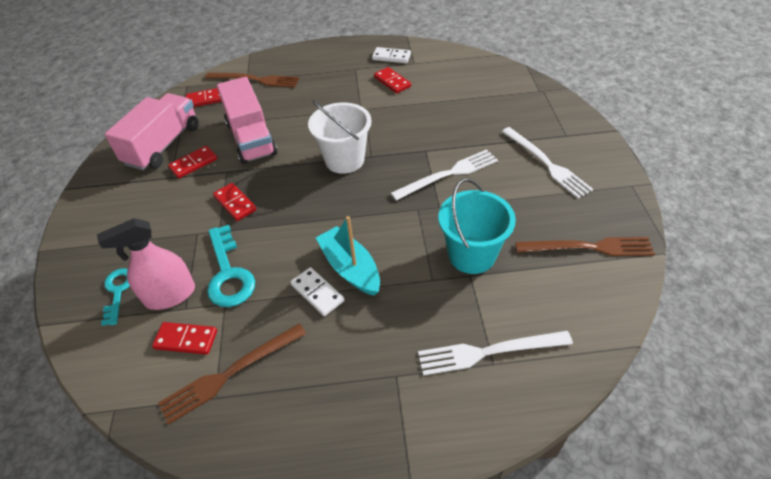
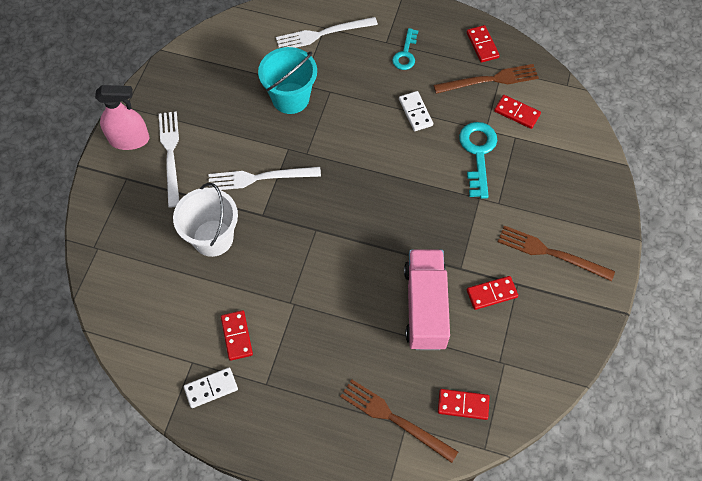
camera: 160 degrees left, 15 degrees up
pink spray bottle [97,218,195,310] -> pink spray bottle moved to [95,85,149,150]
turquoise key [101,268,130,326] -> turquoise key moved to [392,28,418,70]
pink truck [105,93,199,170] -> none
red domino [213,183,257,221] -> red domino moved to [467,25,500,62]
white bucket [308,100,372,174] -> white bucket moved to [173,183,238,257]
turquoise boat [316,216,380,296] -> none
white domino [372,47,411,63] -> white domino turned 60 degrees counterclockwise [184,368,238,408]
white fork [418,331,573,375] -> white fork turned 150 degrees clockwise [276,17,378,48]
brown fork [515,237,655,256] -> brown fork moved to [498,226,615,281]

